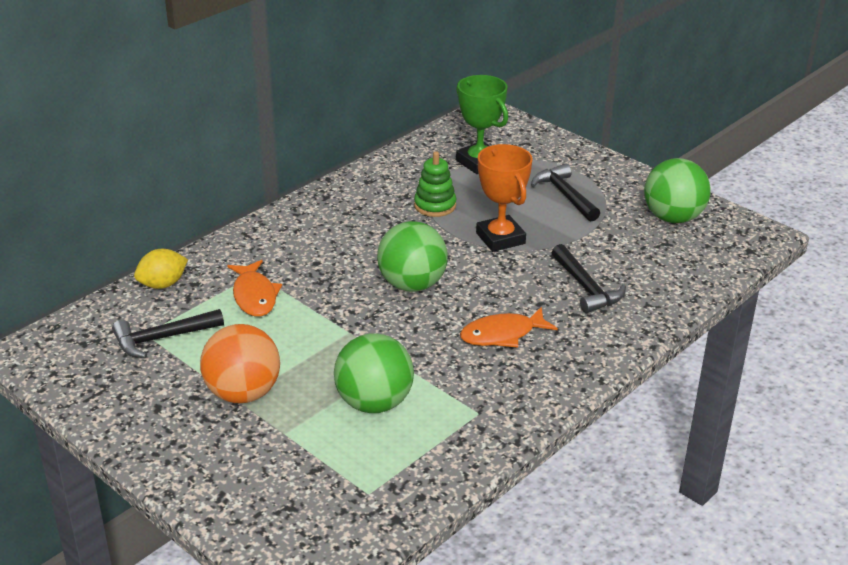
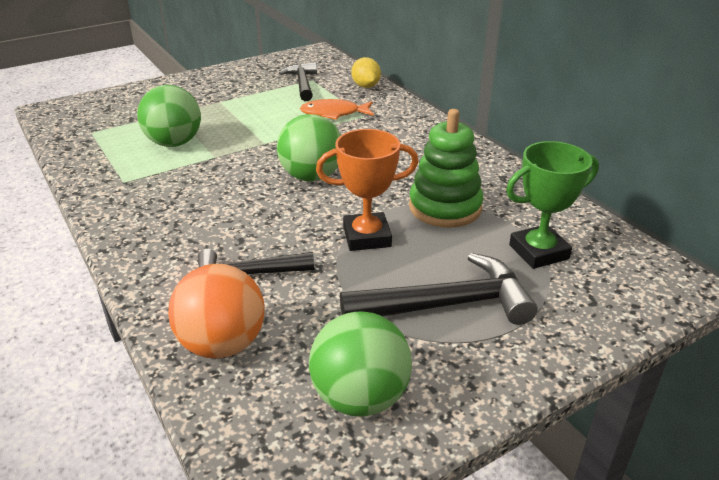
camera: 105 degrees right, 0 degrees up
orange ball [200,324,280,403] -> orange ball moved to [168,264,265,358]
green stacking toy [414,152,456,217] -> green stacking toy [409,109,483,228], size x1.57
orange fish [460,307,558,347] -> none
black hammer [531,164,600,221] -> black hammer [340,253,537,325], size x1.50

